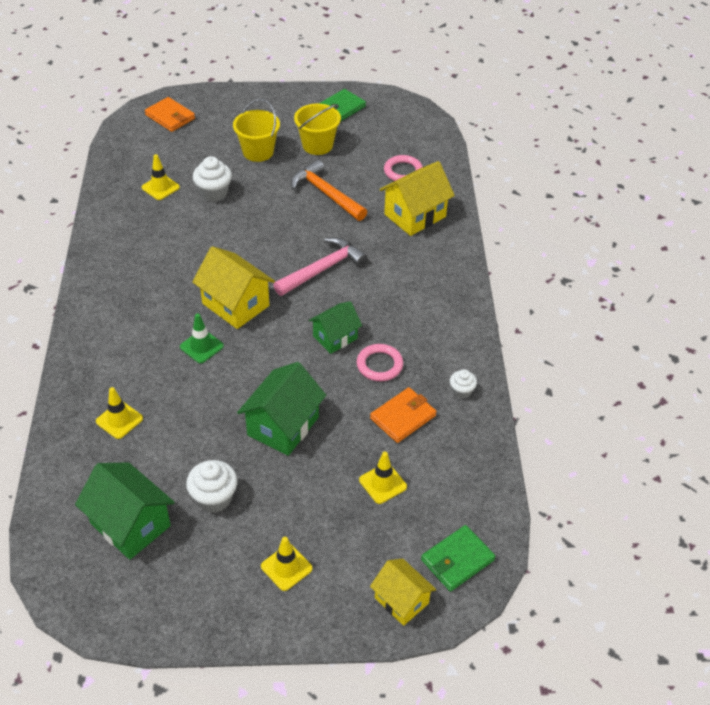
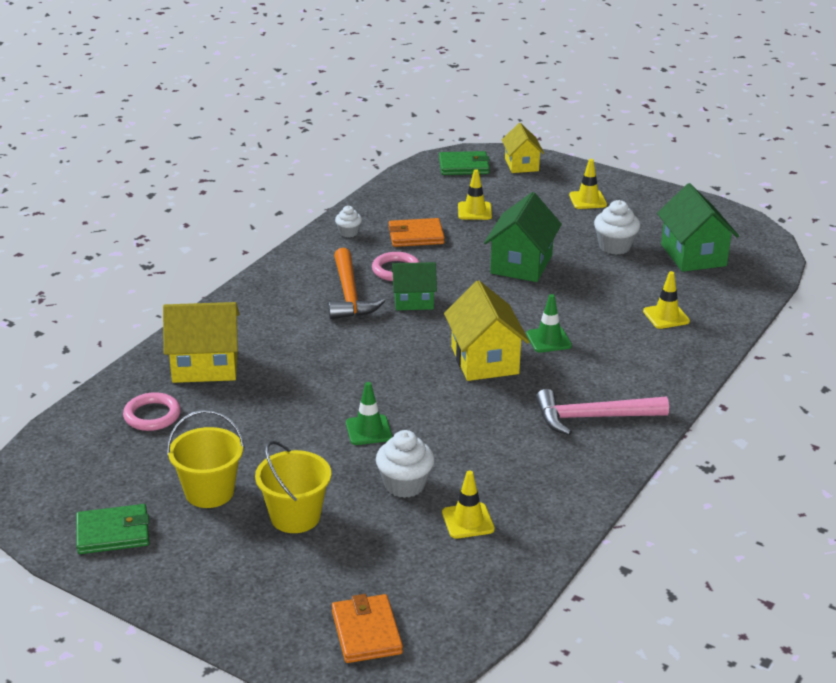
camera: 145 degrees left, 15 degrees down
green house [237,362,326,456] -> green house turned 45 degrees counterclockwise [484,192,562,282]
pink hammer [273,237,368,296] -> pink hammer moved to [536,389,669,435]
orange hammer [291,160,367,221] -> orange hammer moved to [328,248,386,319]
none -> green traffic cone [346,382,392,445]

